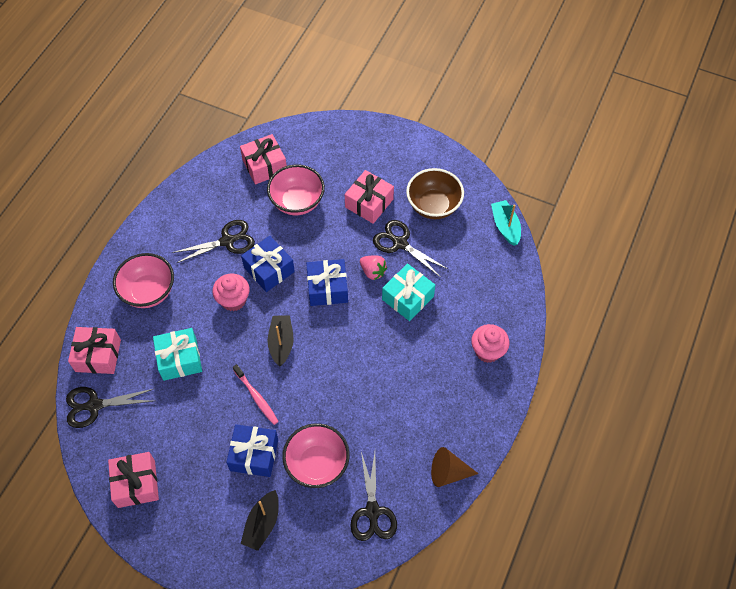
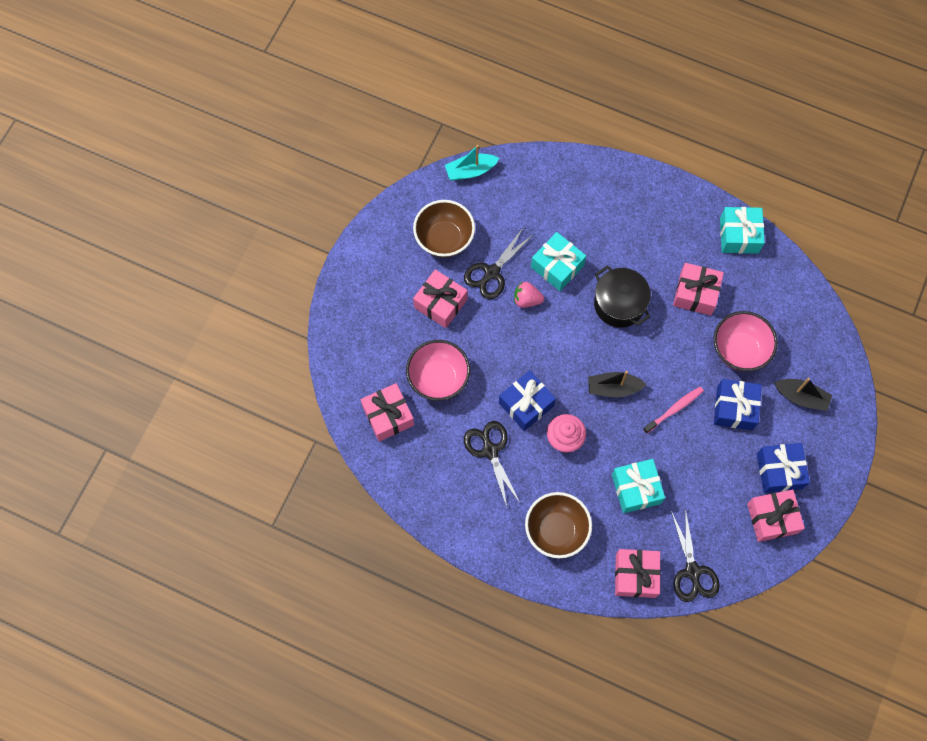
camera: 90 degrees left, 10 degrees up
pink bowl [113,253,174,308] -> brown bowl [525,492,592,558]
blue gift [306,259,348,306] -> blue gift moved to [757,443,810,493]
black scissors [350,452,397,541] -> none
pink strawberry [360,256,387,280] -> pink strawberry turned 120 degrees counterclockwise [514,282,544,308]
brown cone [431,447,478,487] -> turquoise gift [720,207,765,254]
pink cupcake [471,324,509,363] -> none
none -> black pot [594,265,651,328]
none -> pink gift [673,263,724,315]

